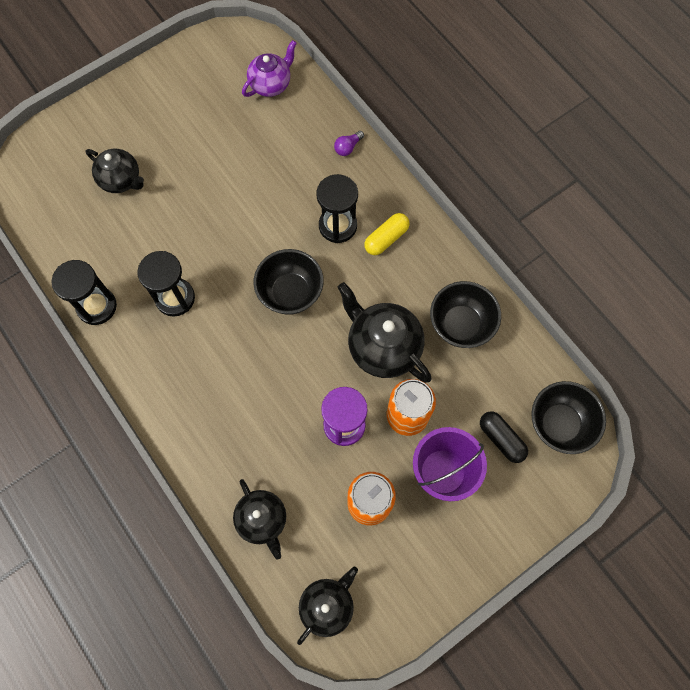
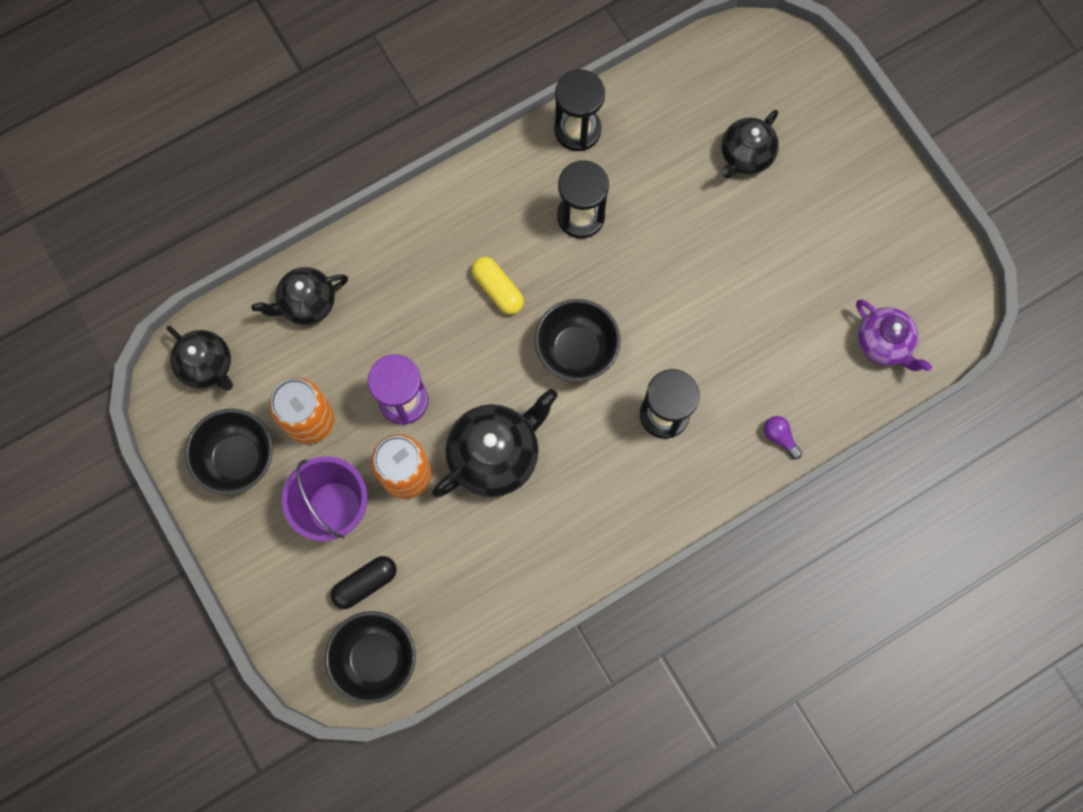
camera: 95 degrees right, 5 degrees up
yellow capsule [364,213,410,255] -> yellow capsule moved to [472,257,524,315]
black bowl [430,281,501,348] -> black bowl moved to [185,409,273,495]

